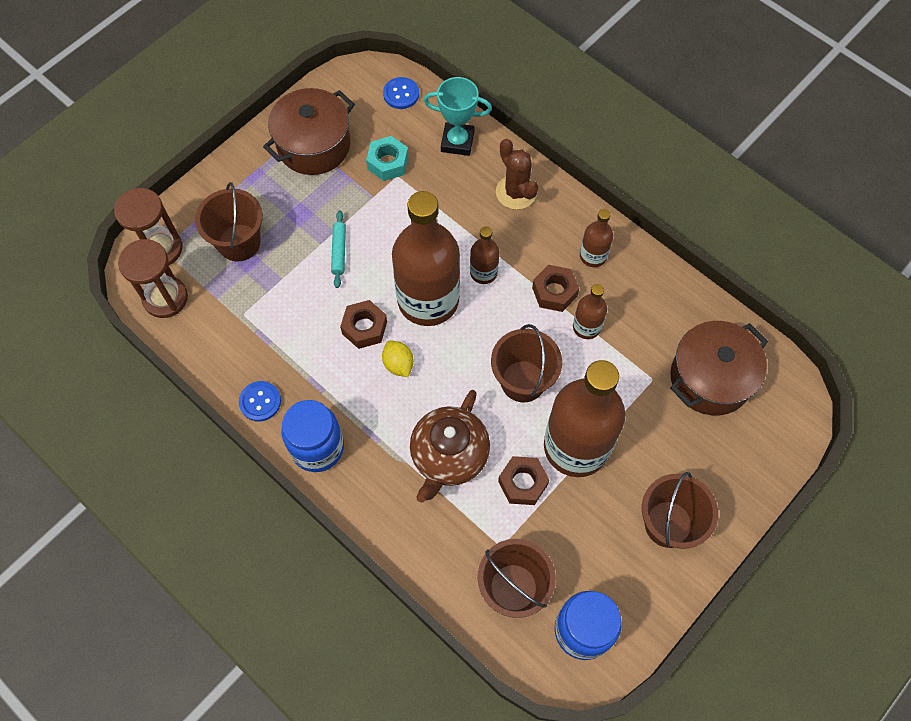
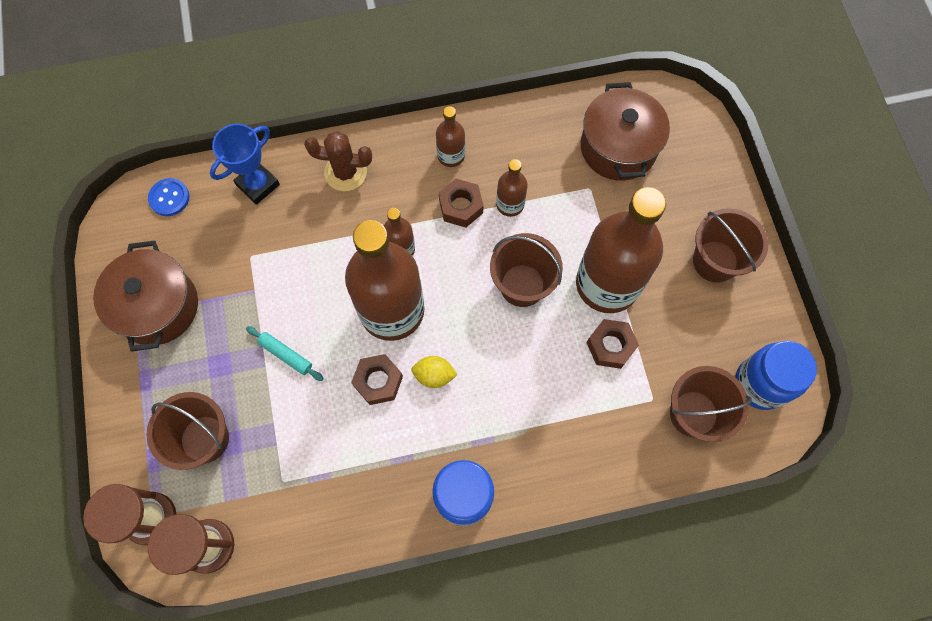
camera: 55 degrees left, 5 degrees up
blue button [239,381,281,422] -> none
turquoise nut [366,136,408,181] -> none
brown teapot [410,390,490,503] -> none
turquoise trophy [424,77,492,156] -> blue trophy [210,124,280,205]

